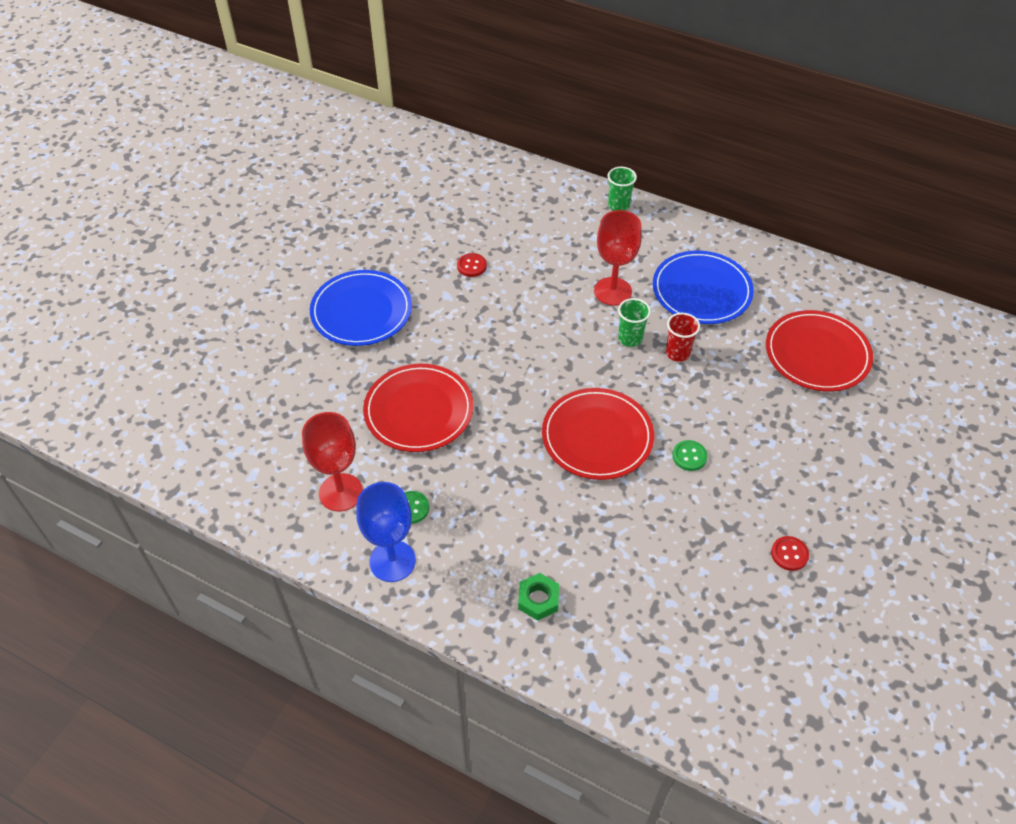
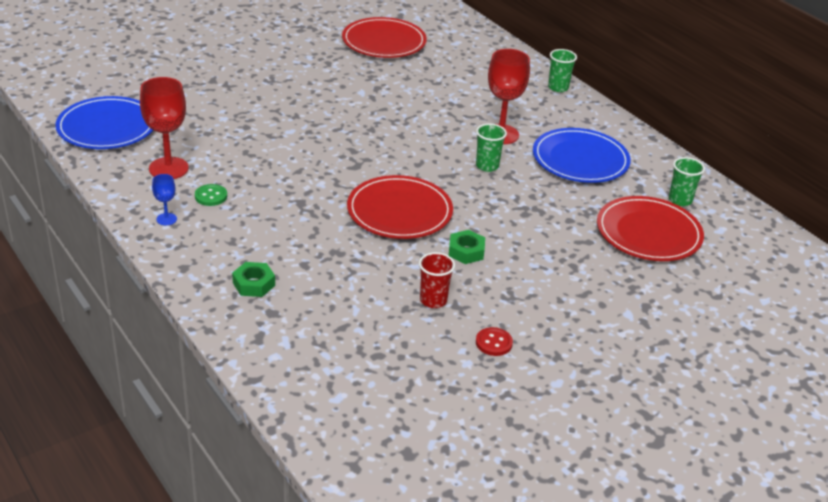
camera: 25 degrees right, 15 degrees down
blue plate [310,270,412,346] -> blue plate moved to [55,96,153,149]
blue goblet [356,482,416,582] -> blue goblet [152,174,177,225], size x0.49
red plate [363,364,474,452] -> red plate moved to [342,17,427,58]
red button [457,253,487,277] -> none
red cup [666,313,700,362] -> red cup moved to [419,252,455,308]
green button [672,440,708,471] -> green nut [449,230,485,264]
none -> green cup [669,157,705,206]

